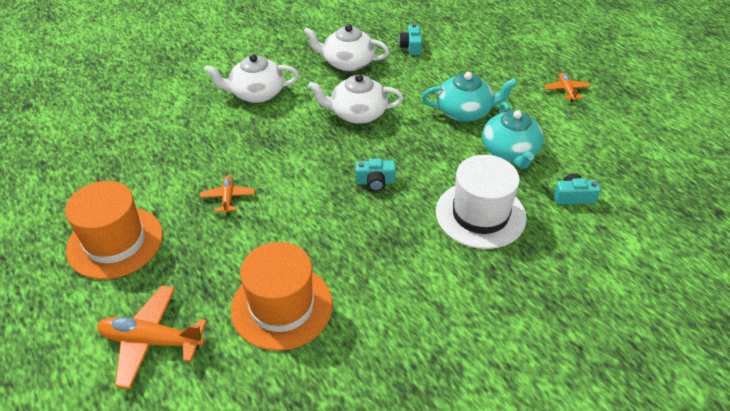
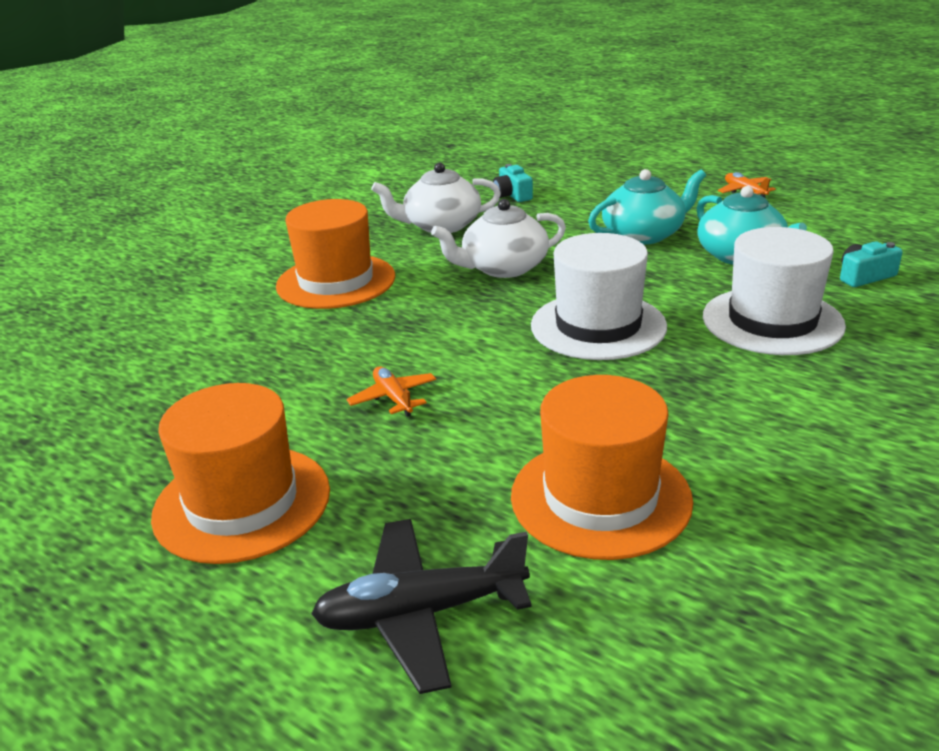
camera: 20 degrees left, 15 degrees down
orange plane [97,286,207,389] -> black plane [311,519,532,694]
white teapot [204,54,299,103] -> orange hat [276,199,395,309]
turquoise camera [355,158,396,192] -> white hat [531,233,667,360]

